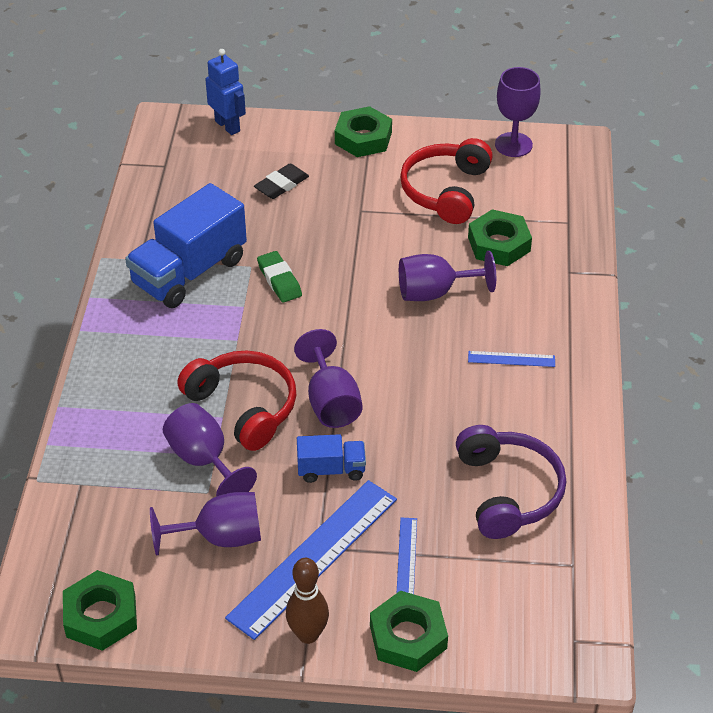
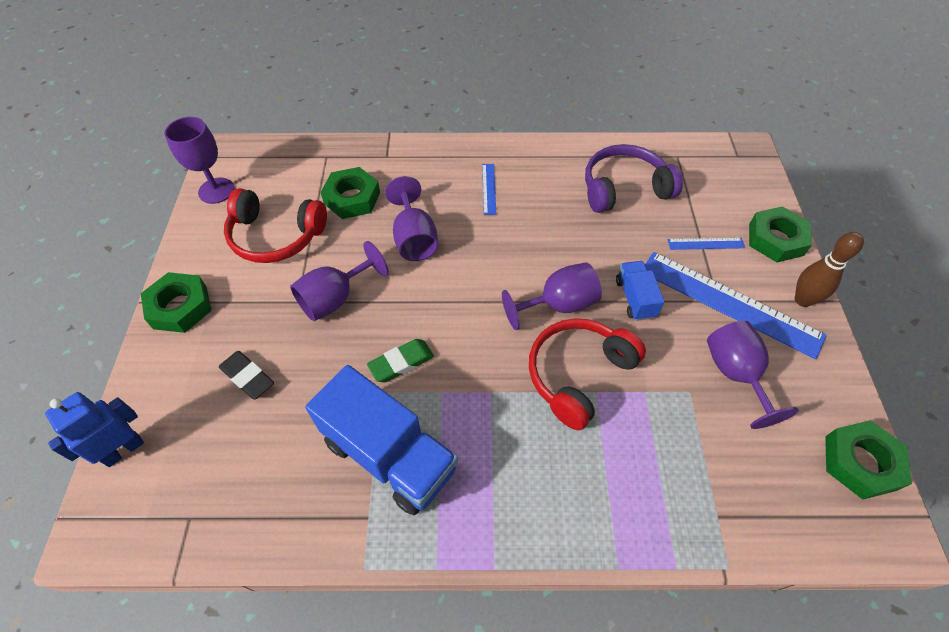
camera: 95 degrees left, 10 degrees up
purple goblet [163,403,257,496] -> purple goblet moved to [290,241,389,321]

